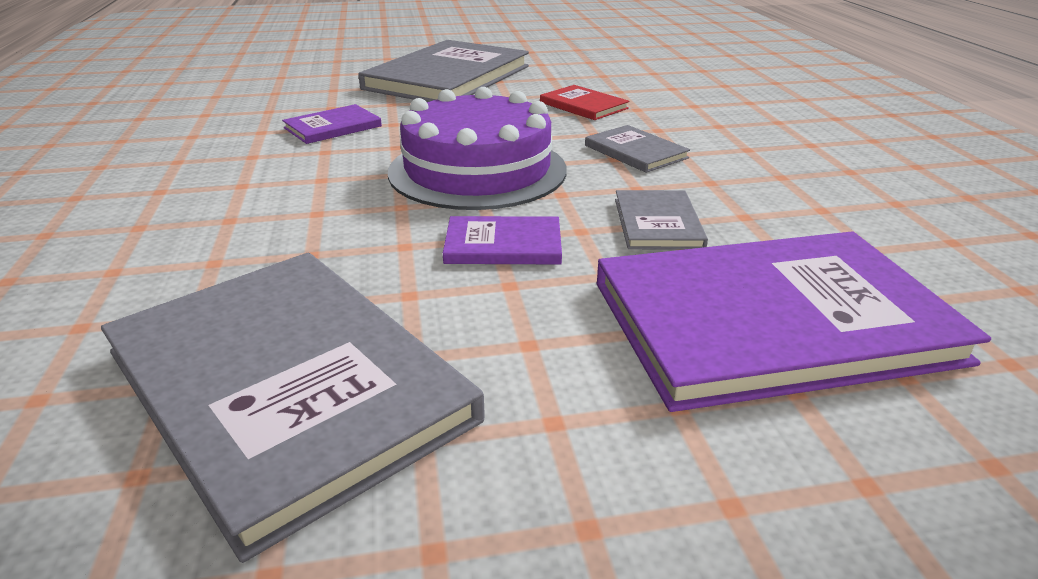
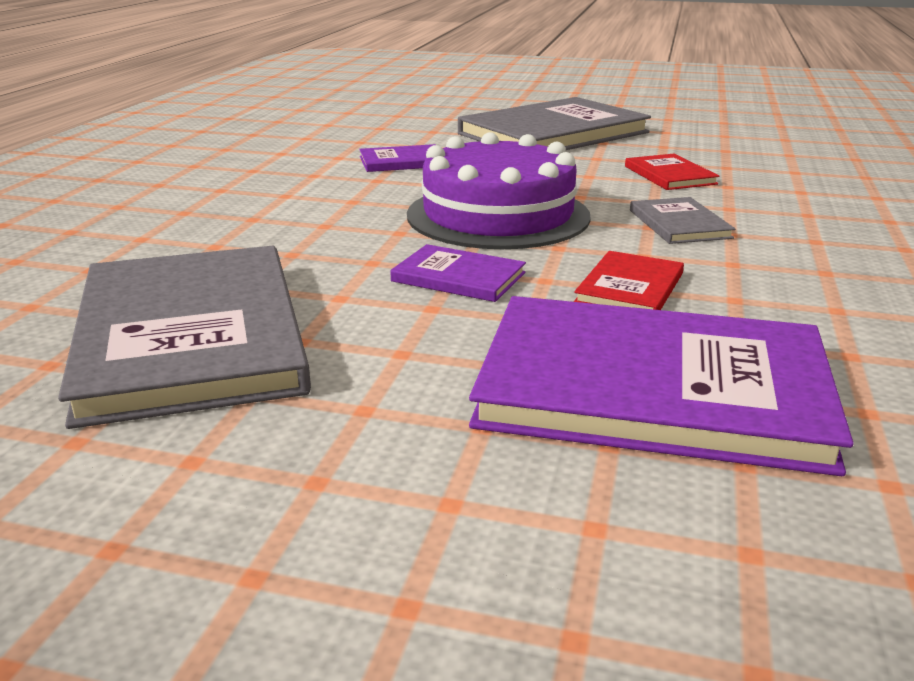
camera: 25 degrees right, 5 degrees down
grey book [615,190,708,249] -> red book [574,251,684,310]

